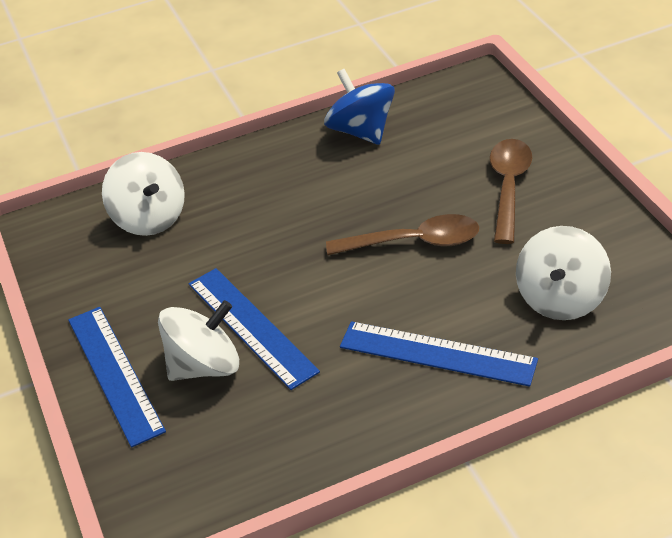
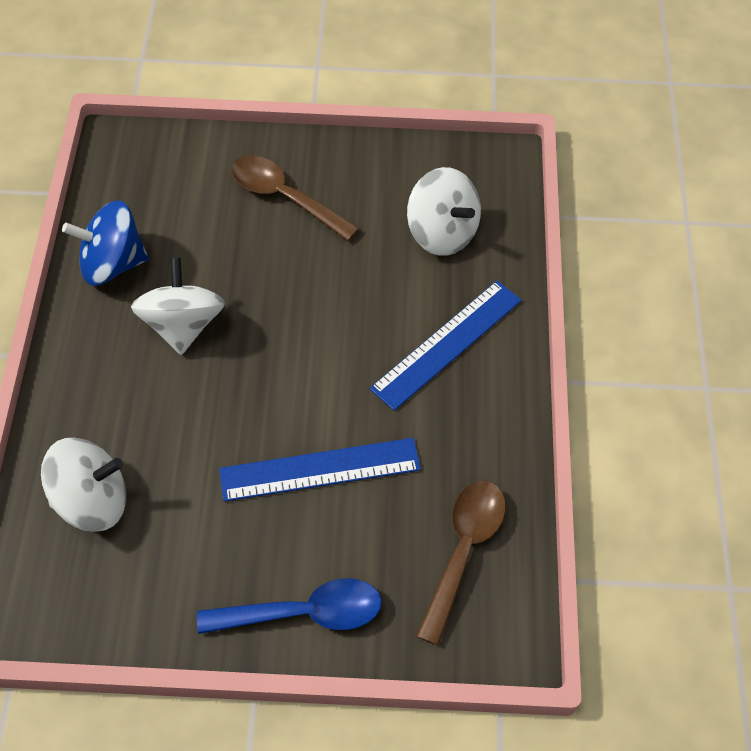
camera: 70 degrees left, 15 degrees up
blue ruler [68,307,166,448] -> blue spoon [197,579,382,634]
white spinning top [158,300,239,381] -> white spinning top moved to [131,257,225,355]
brown spoon [326,214,479,255] -> brown spoon moved to [416,480,506,646]

